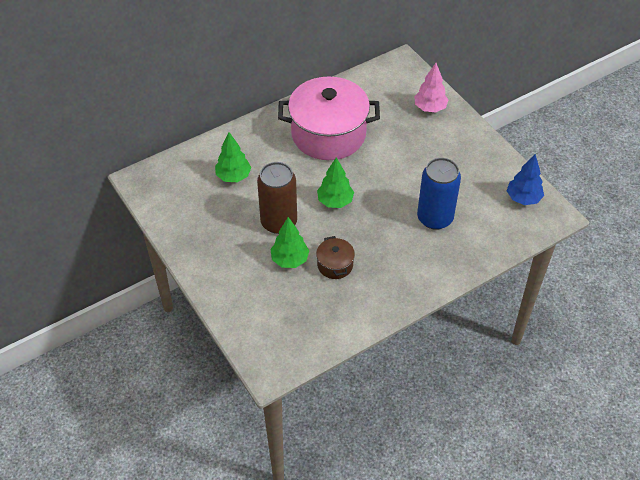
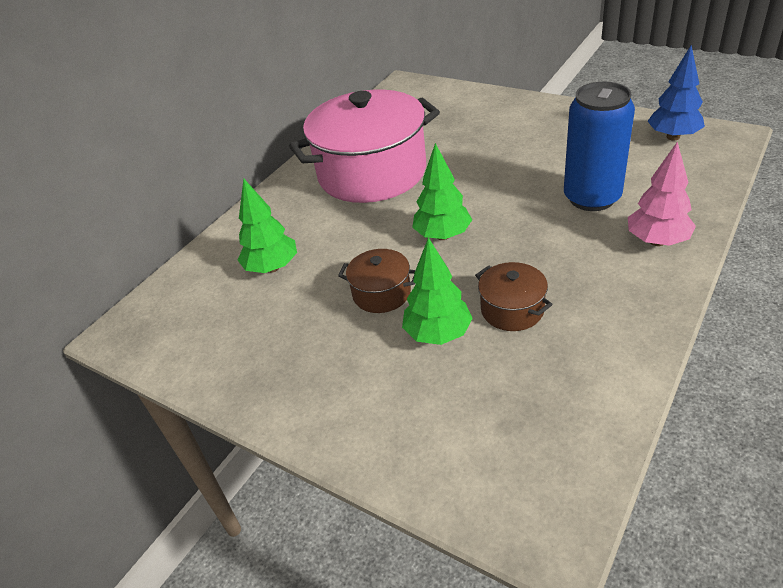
camera: 20 degrees left, 10 degrees down
brown can [257,162,297,234] -> brown pot [338,249,415,313]
pink tree [414,63,448,112] -> pink tree moved to [628,142,696,246]

